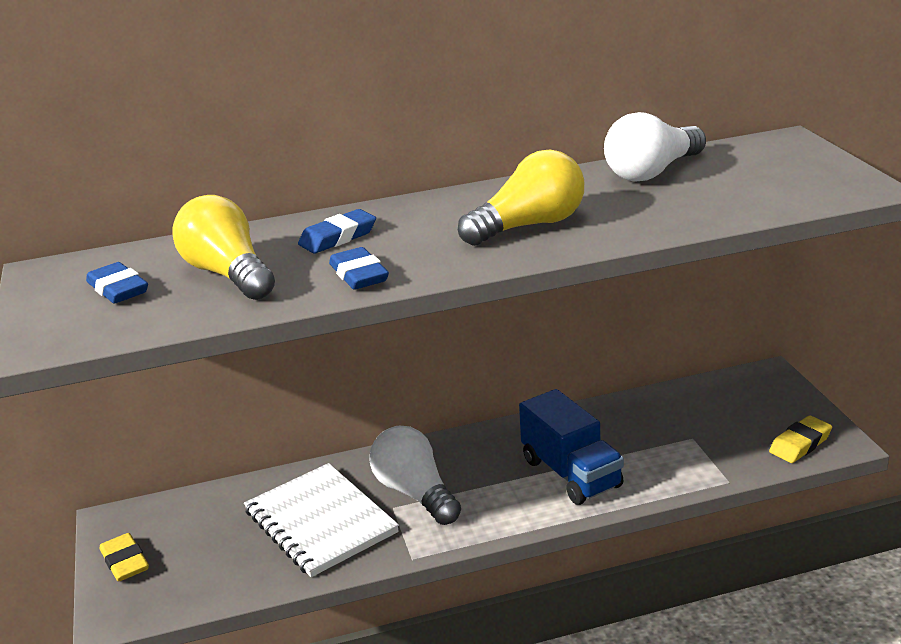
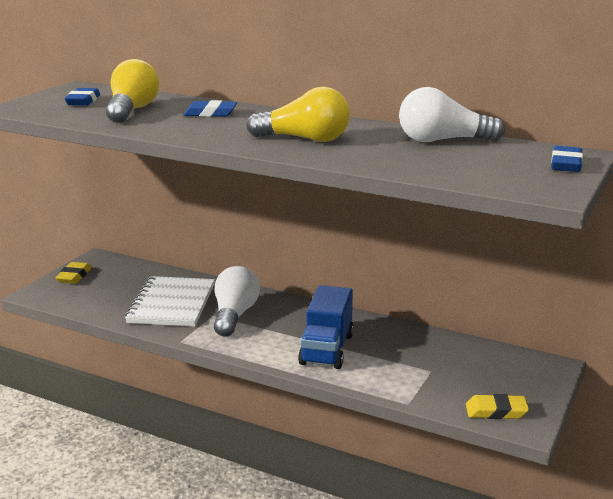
camera: 40 degrees right, 5 degrees down
blue eraser [329,247,389,290] -> blue eraser moved to [551,146,583,172]

